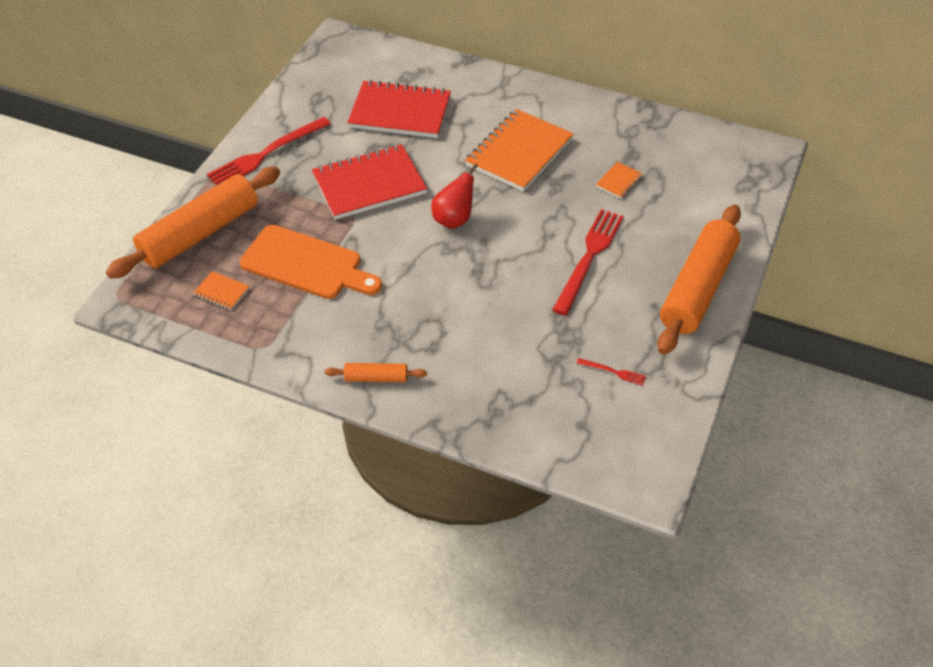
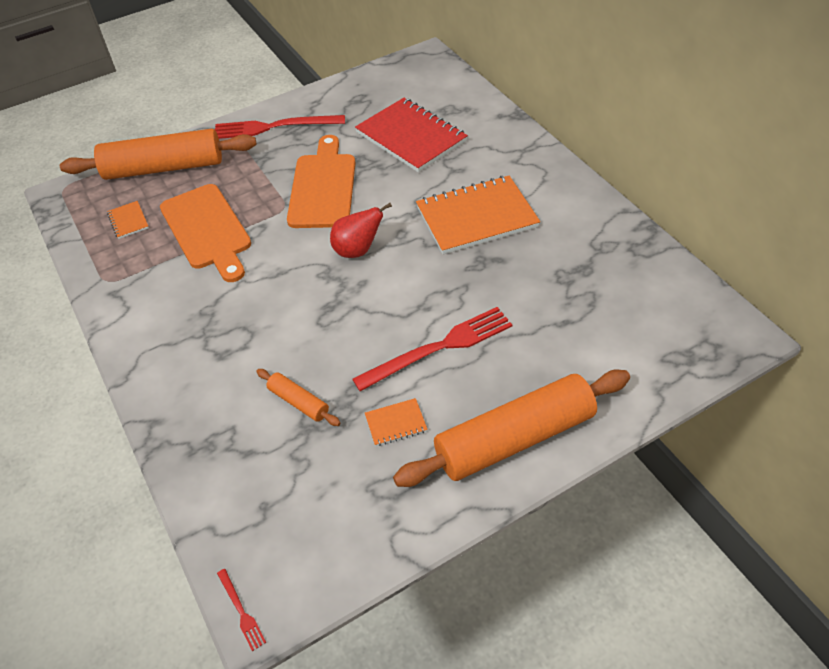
camera: 40 degrees right, 0 degrees up
red notebook [312,144,427,220] -> orange cutting board [287,135,355,228]
orange rolling pin [325,363,427,382] -> orange rolling pin moved to [256,369,340,426]
red fork [577,358,646,385] -> red fork moved to [217,569,266,651]
orange notebook [596,162,643,199] -> orange notebook moved to [365,398,428,446]

